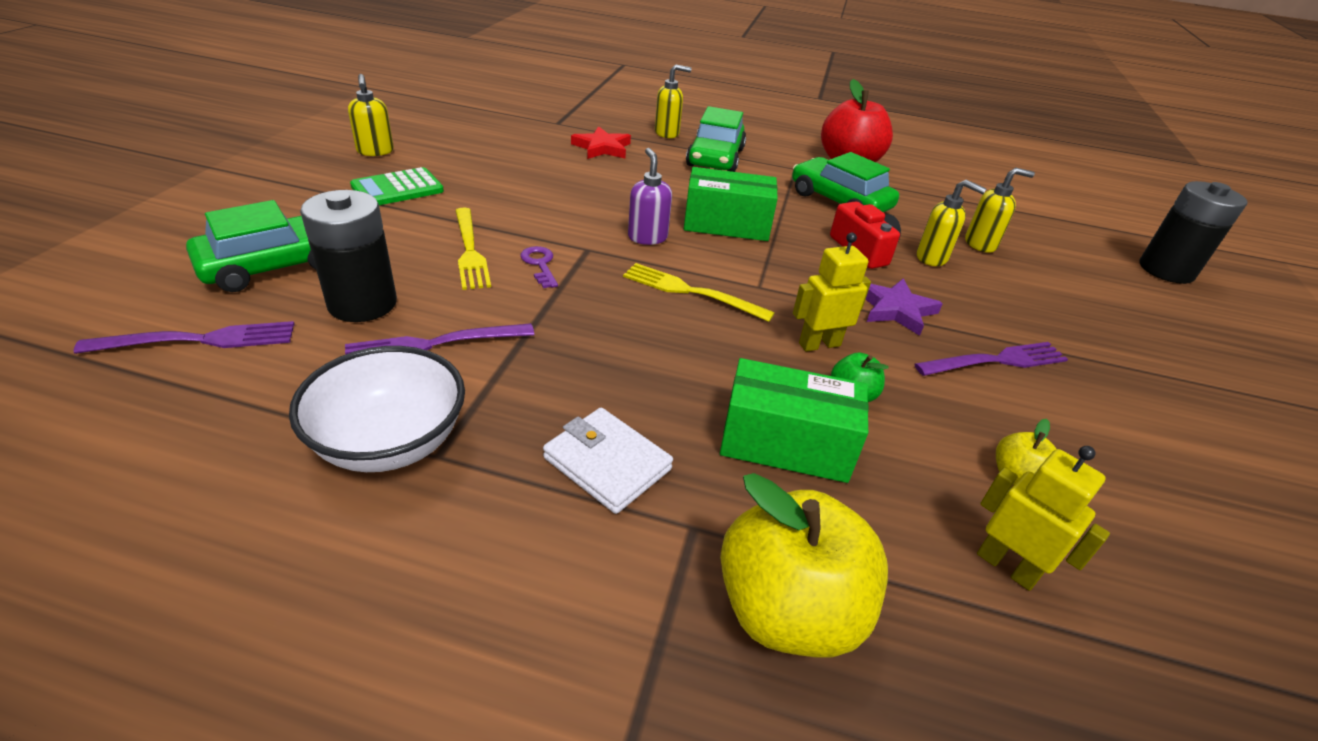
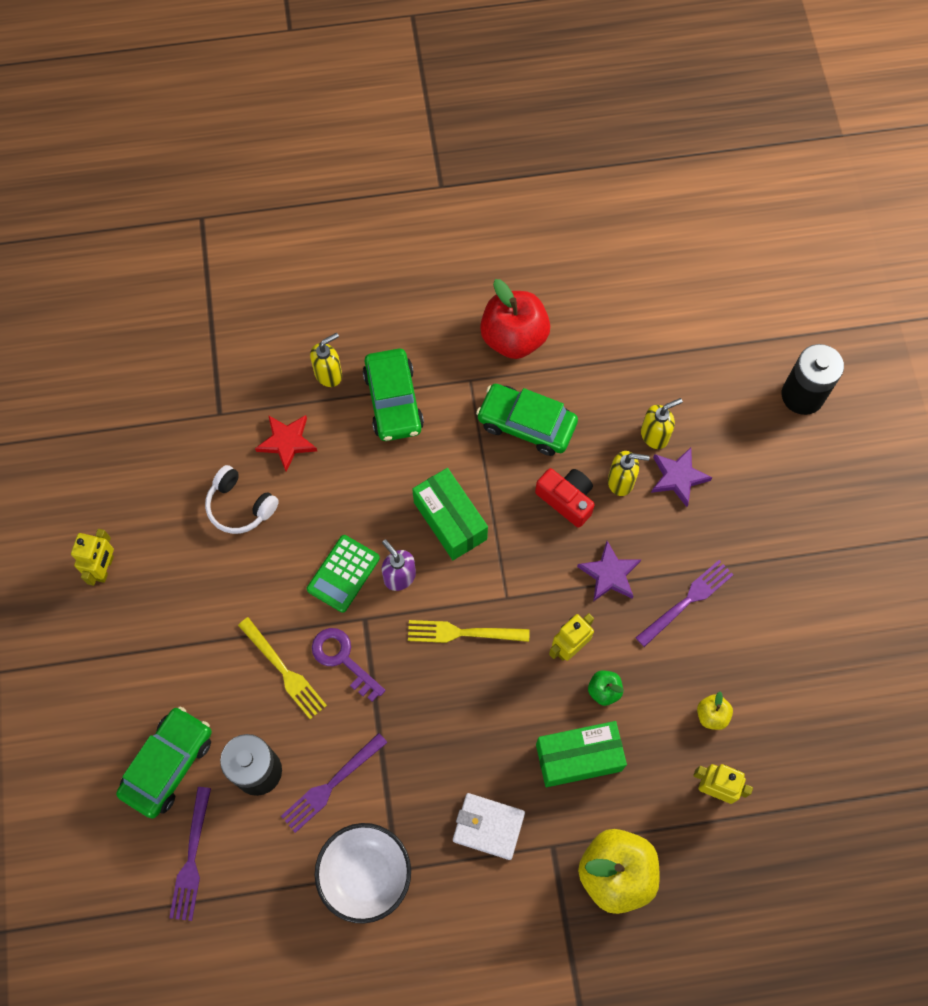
camera: 20 degrees left, 30 degrees up
purple fork [73,321,295,354] -> purple fork turned 135 degrees clockwise [169,787,211,921]
yellow soap dispenser [348,74,394,156] -> yellow robot [71,529,114,586]
green calculator [350,167,444,205] -> green calculator moved to [307,535,380,613]
purple key [520,246,558,288] -> purple key [312,628,385,702], size x1.50
green box [684,167,778,241] -> green box turned 75 degrees clockwise [412,468,488,560]
none -> white headphones [205,465,279,534]
none -> purple star [651,447,712,507]

